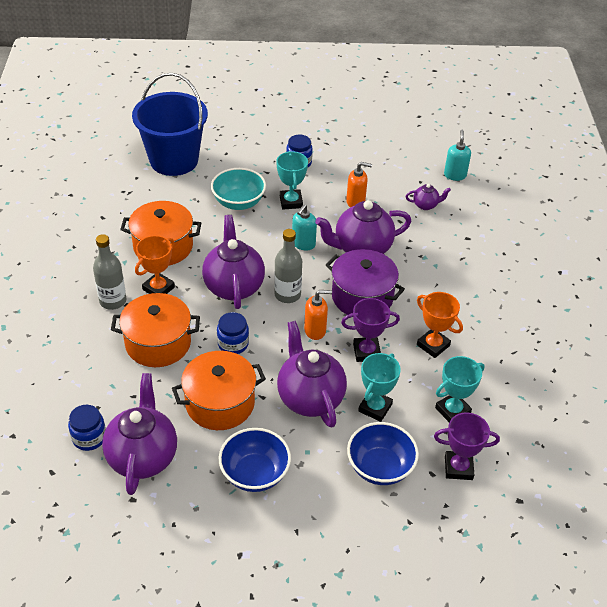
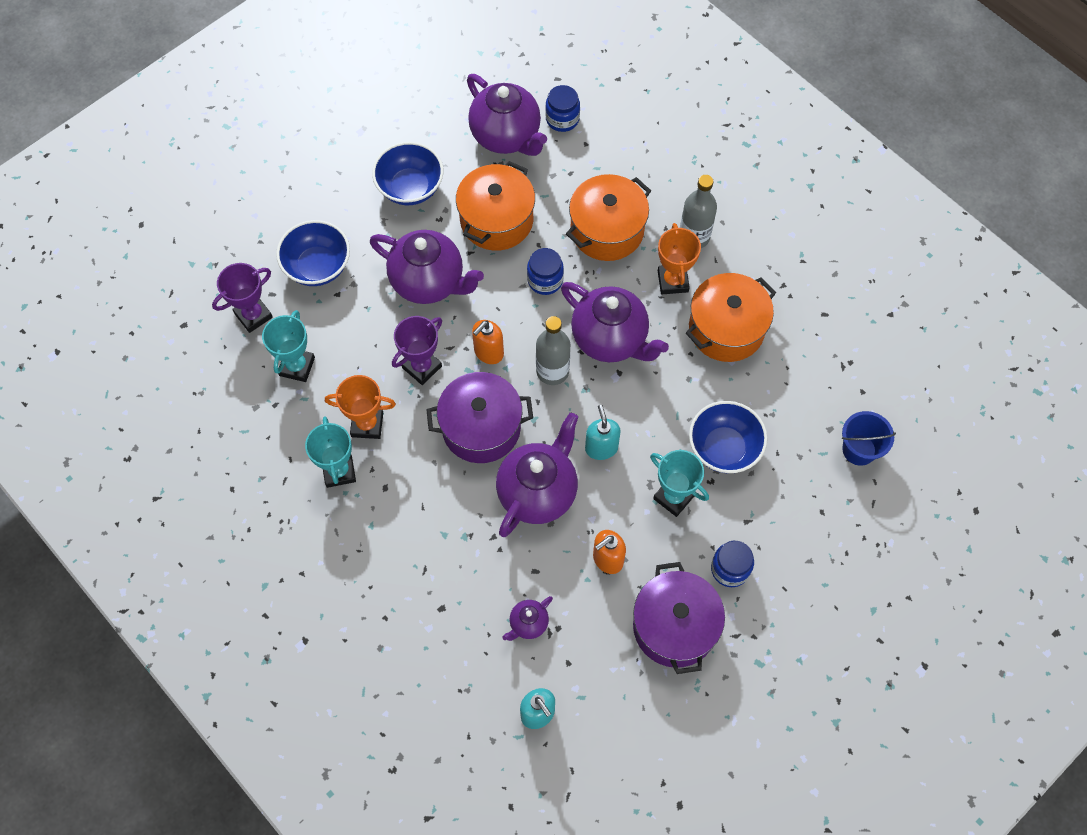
camera: 140 degrees right, 20 degrees up
blue bucket [132,73,208,176] -> blue bucket [842,411,896,466], size x0.48
turquoise bowl [211,168,266,210] -> blue bowl [689,401,768,473]
turquoise trophy [358,353,401,422] -> turquoise trophy moved to [305,416,356,488]
none -> purple pot [633,562,725,674]

